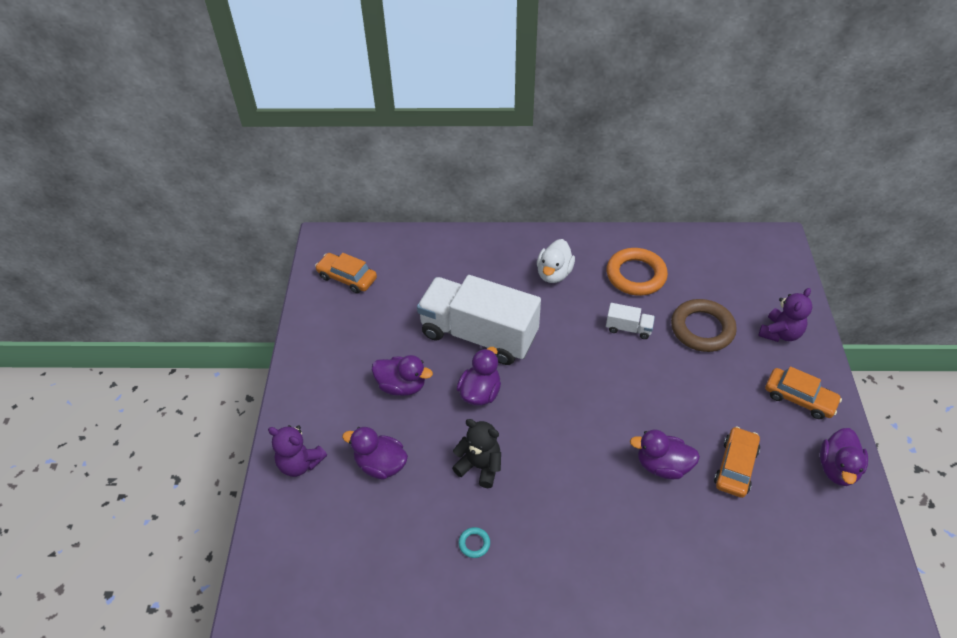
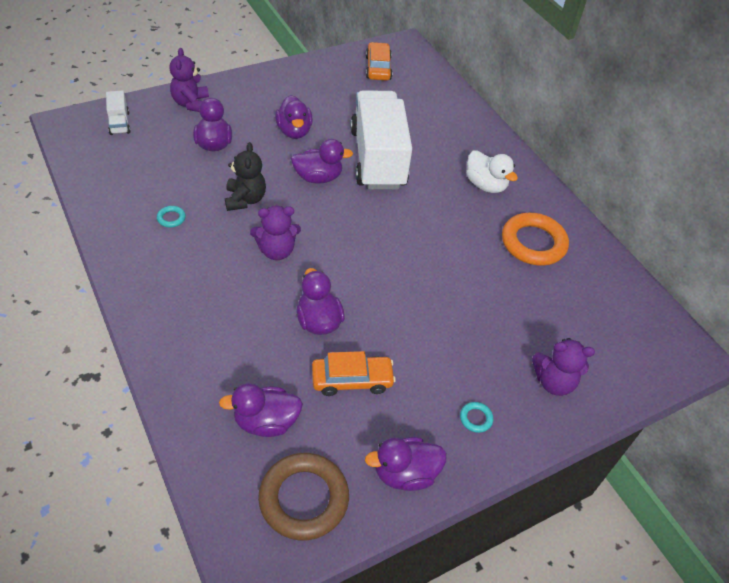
camera: 55 degrees right, 0 degrees up
white duck [537,239,575,283] -> white duck turned 120 degrees counterclockwise [466,150,518,193]
white truck [606,303,655,339] -> white truck moved to [106,90,131,135]
brown ring [671,299,737,352] -> brown ring moved to [258,453,349,540]
orange car [765,366,842,419] -> turquoise ring [460,402,493,433]
none -> purple duck [219,383,303,437]
none -> purple teddy bear [250,206,301,260]

